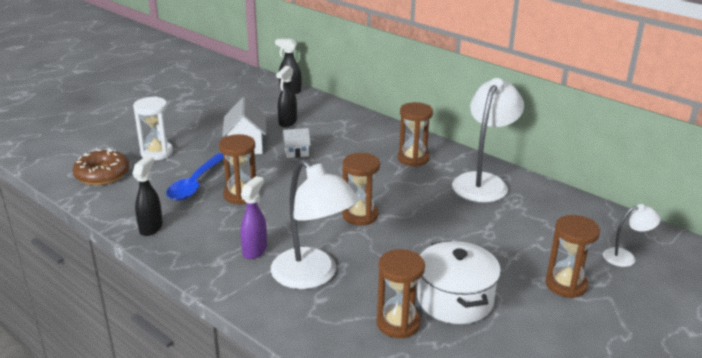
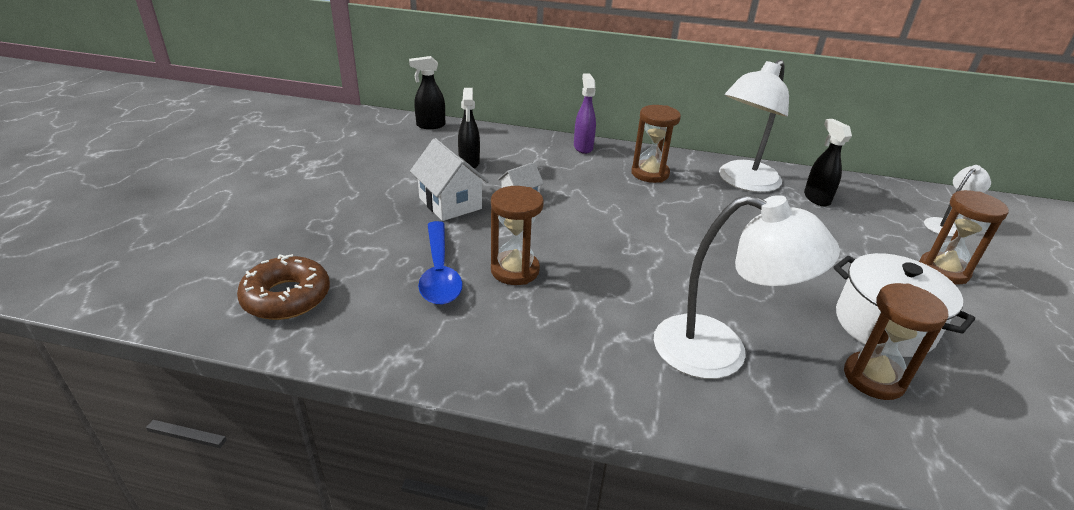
camera: 30 degrees left, 5 degrees up
black spray bottle [132,156,163,236] -> black spray bottle moved to [804,119,852,206]
white hourglass [133,96,173,160] -> none
purple spray bottle [241,176,267,259] -> purple spray bottle moved to [574,74,596,154]
brown hourglass [342,153,380,225] -> none
white lamp [452,78,524,202] -> white lamp turned 135 degrees counterclockwise [719,60,789,192]

